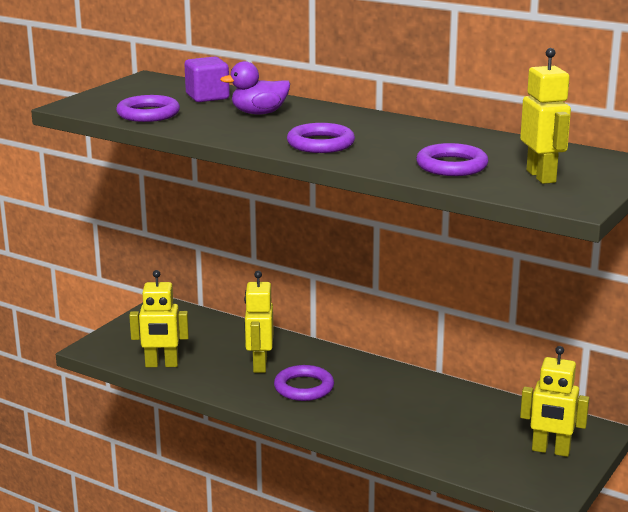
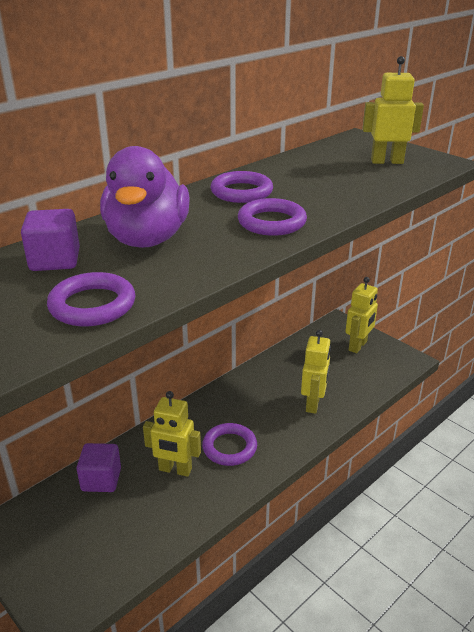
camera: 75 degrees left, 10 degrees up
yellow robot [129,270,189,367] -> yellow robot moved to [301,330,331,414]
purple duck [220,61,290,115] -> purple duck [100,146,190,248], size x1.66
purple ring [416,143,488,176] -> purple ring moved to [211,171,273,203]
none -> purple cube [77,443,121,492]

